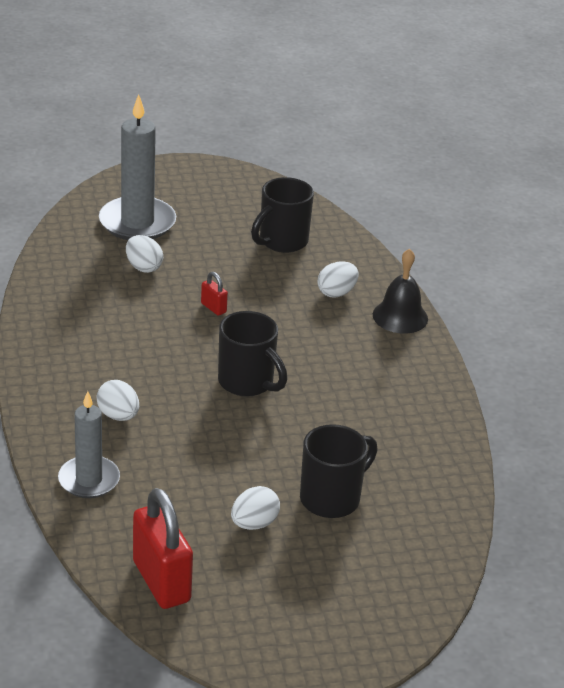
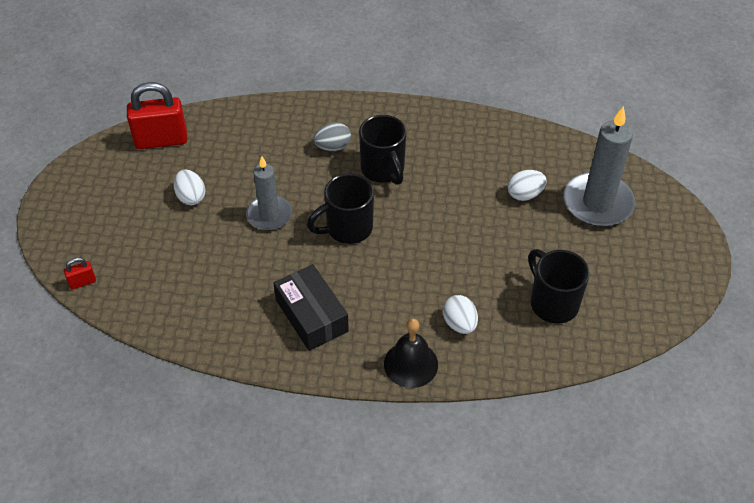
camera: 110 degrees right, 15 degrees up
grey candle [58,391,120,498] -> grey candle moved to [246,156,292,231]
white egg [96,380,139,421] -> grey egg [313,122,351,151]
red padlock [201,272,228,316] -> red padlock moved to [64,257,96,290]
black mug [300,424,378,518] -> black mug moved to [359,115,406,185]
none -> black box [274,264,349,351]

